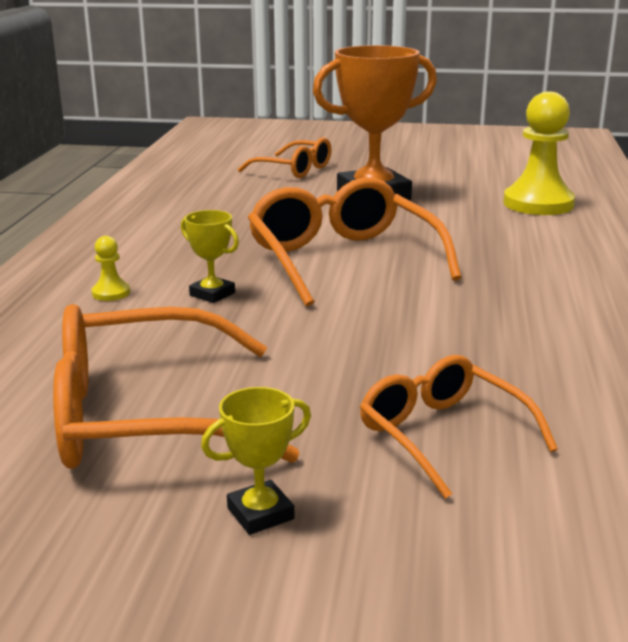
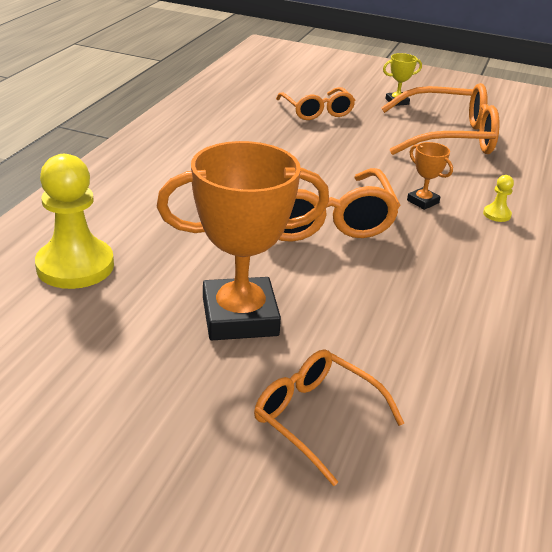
camera: 170 degrees left, 10 degrees up
yellow trophy [181,210,239,303] -> orange trophy [407,142,453,210]

